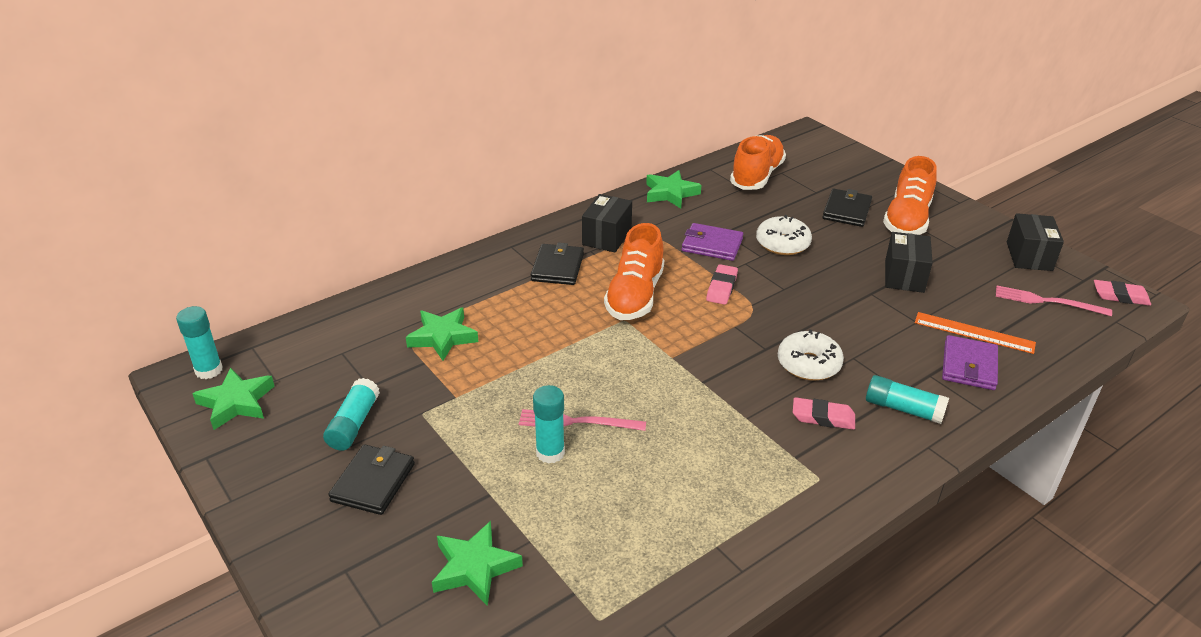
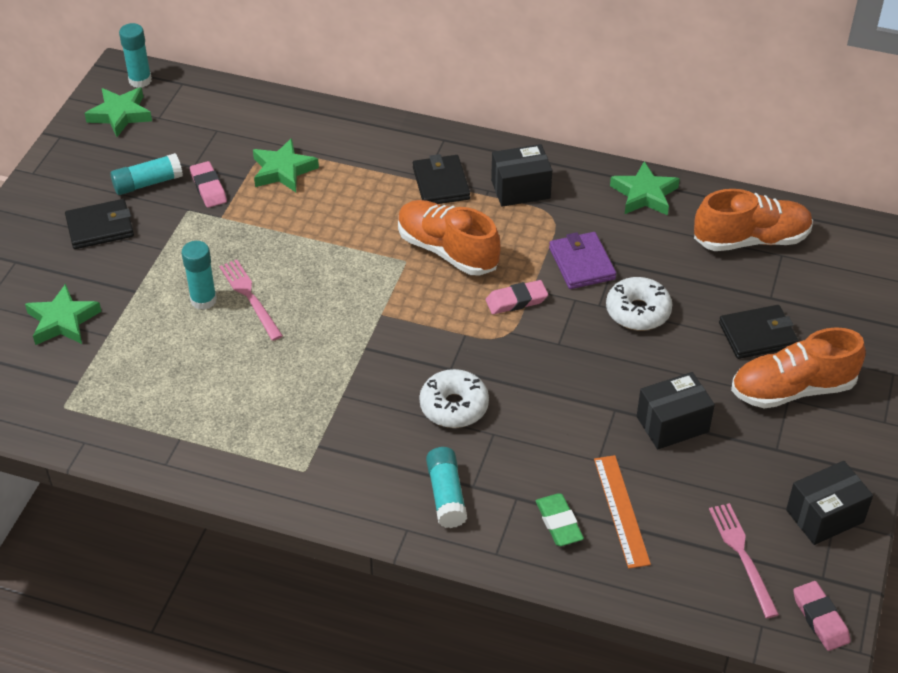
camera: 55 degrees right, 10 degrees up
black wallet [531,243,584,285] -> black wallet turned 75 degrees counterclockwise [413,154,470,204]
orange shoe [604,223,664,320] -> orange shoe turned 60 degrees clockwise [398,200,500,276]
pink eraser [793,397,855,430] -> pink eraser moved to [190,161,227,208]
purple wallet [942,335,998,390] -> green eraser [536,494,584,546]

